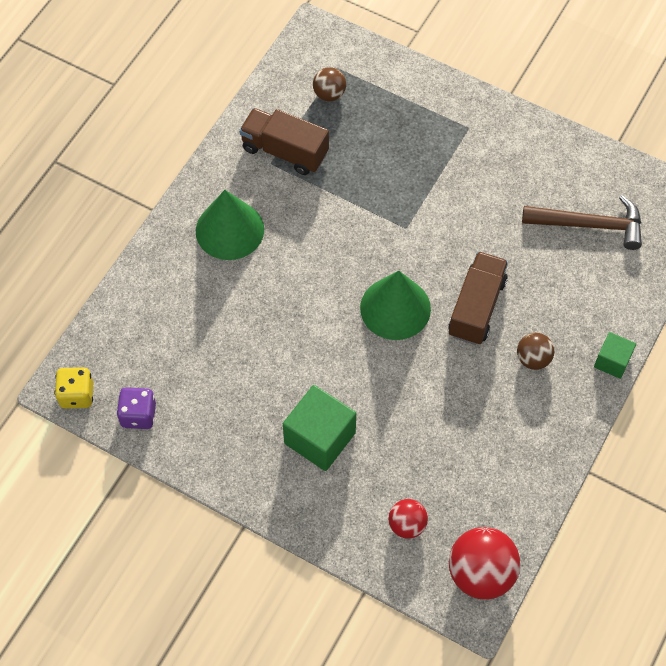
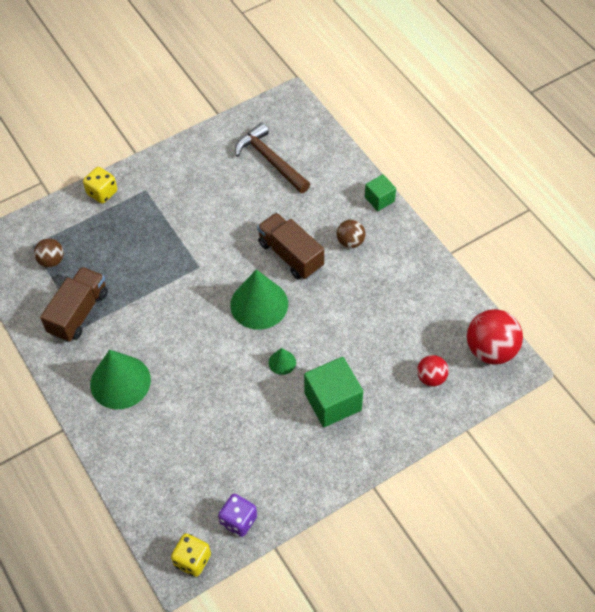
camera: 60 degrees left, 5 degrees down
brown truck [239,108,329,175] -> brown truck turned 150 degrees clockwise [40,267,108,342]
brown hammer [522,195,642,250] -> brown hammer turned 75 degrees counterclockwise [235,123,310,193]
none -> yellow dice [83,167,117,204]
none -> green cone [269,348,296,375]

